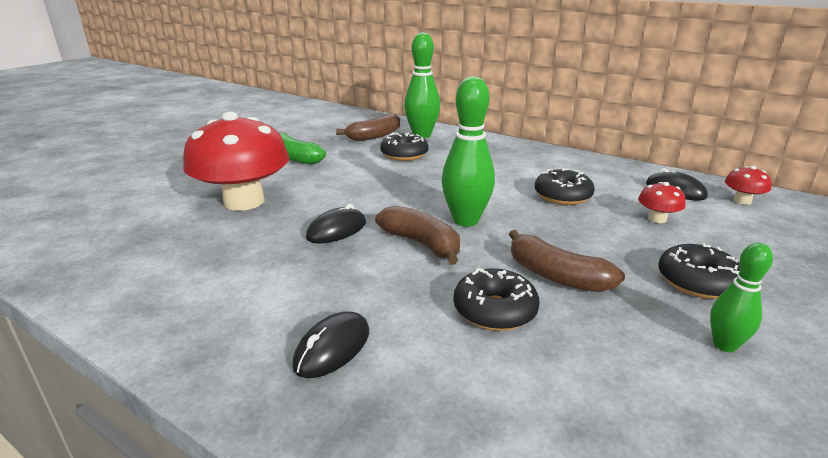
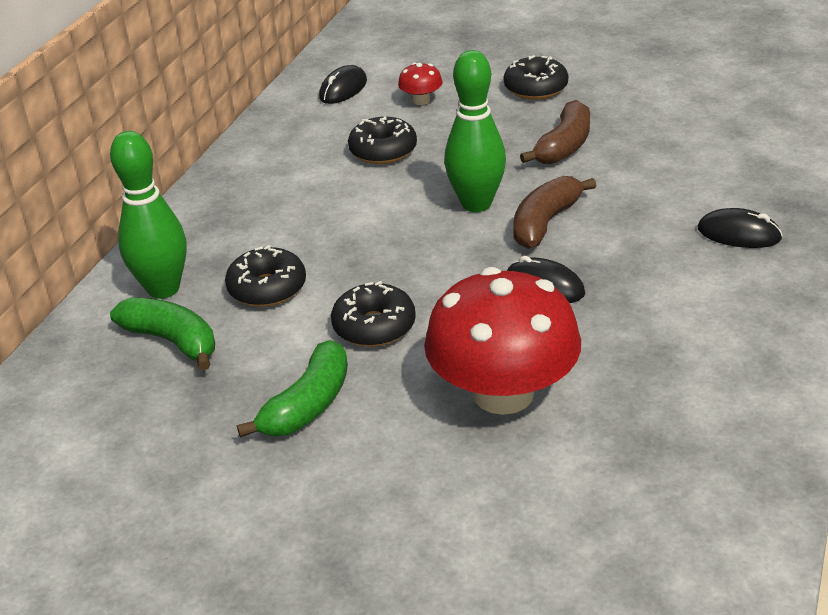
camera: 100 degrees left, 10 degrees up
brown banana [336,113,400,141] -> green banana [110,298,215,371]
black donut [453,268,540,331] -> black donut moved to [331,281,416,347]
green bowling pin [710,243,773,352] -> none
red mushroom [725,166,772,205] -> none

